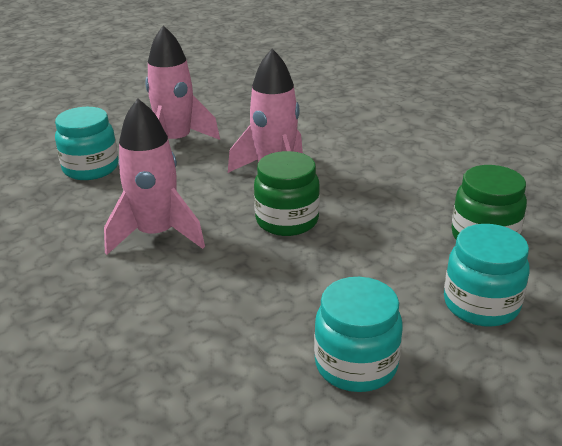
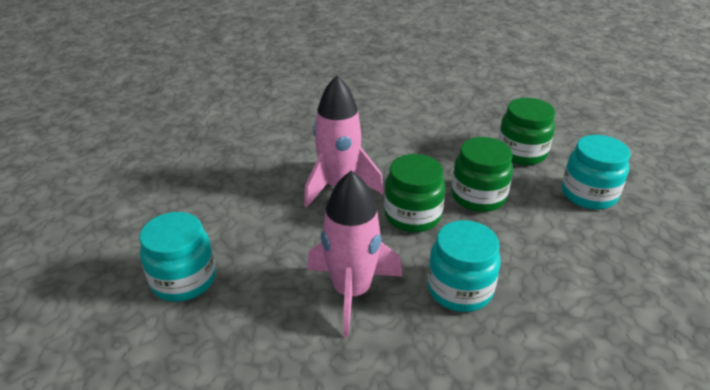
camera: 50 degrees left, 5 degrees up
pink rocket [145,25,220,140] -> none
turquoise jar [314,277,403,392] -> turquoise jar moved to [427,220,501,312]
none -> green jar [451,137,513,212]

